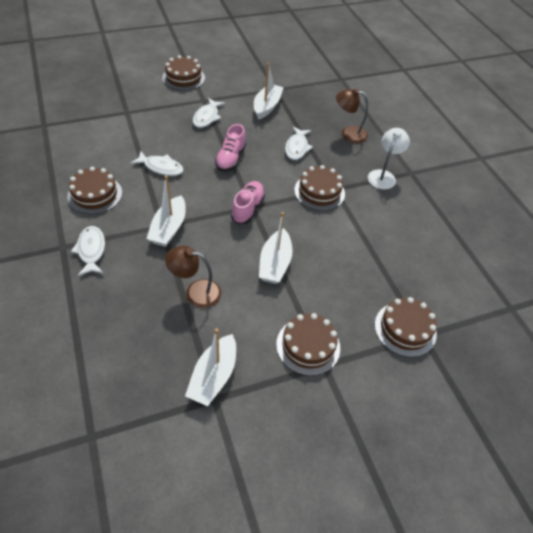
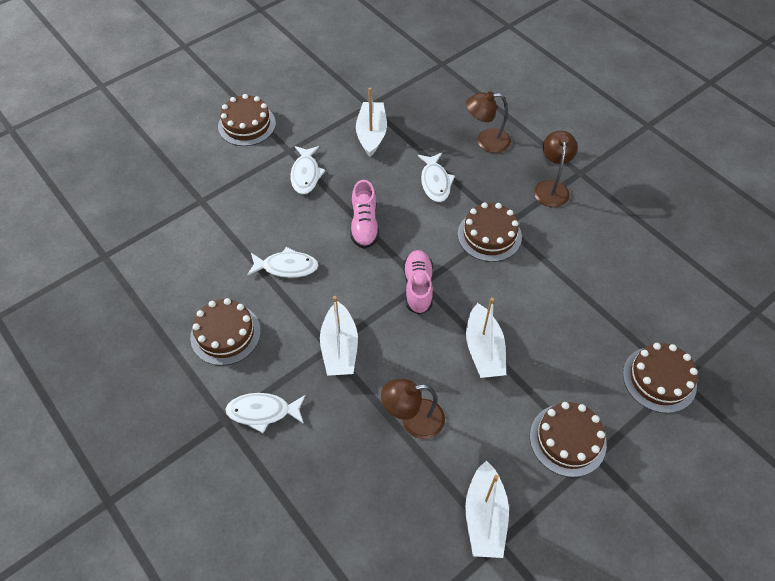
camera: 15 degrees left, 5 degrees up
white fish [71,226,105,276] -> white fish turned 60 degrees counterclockwise [225,393,306,433]
white lamp [368,128,410,189] -> brown lamp [534,131,578,207]

